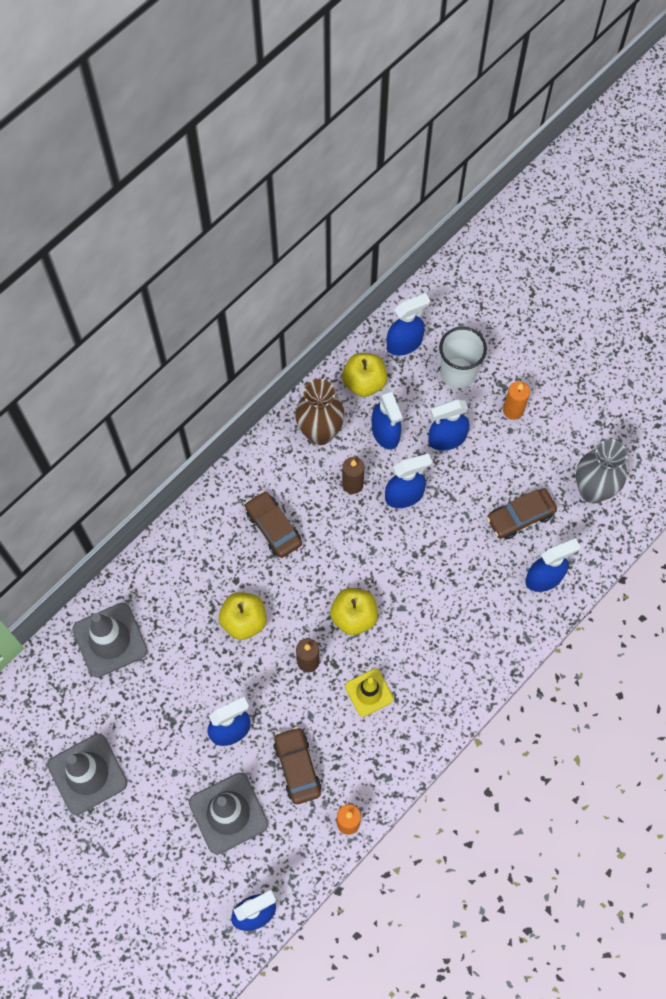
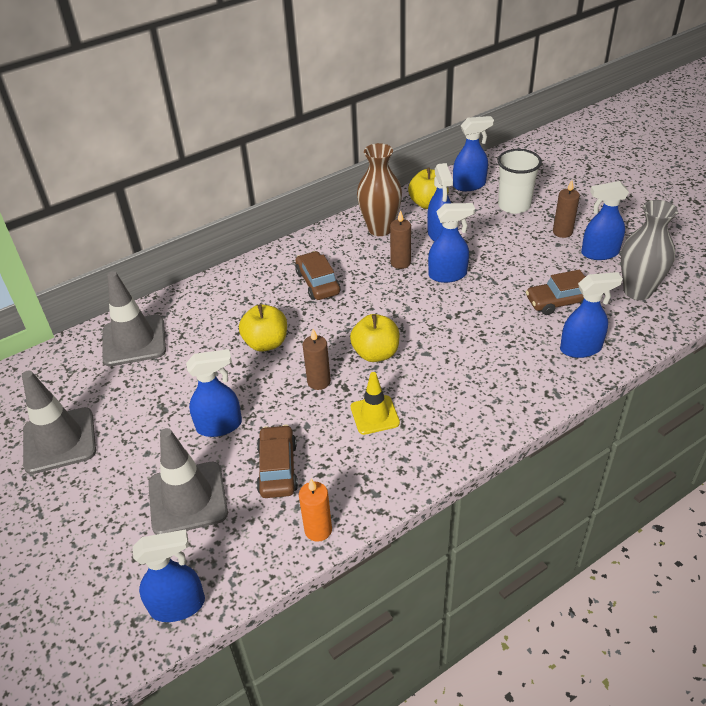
camera: 15 degrees right, 25 degrees down
blue spray bottle [428,399,469,451] -> blue spray bottle moved to [581,181,629,260]
orange candle [503,381,530,420] -> brown candle [553,180,580,238]

